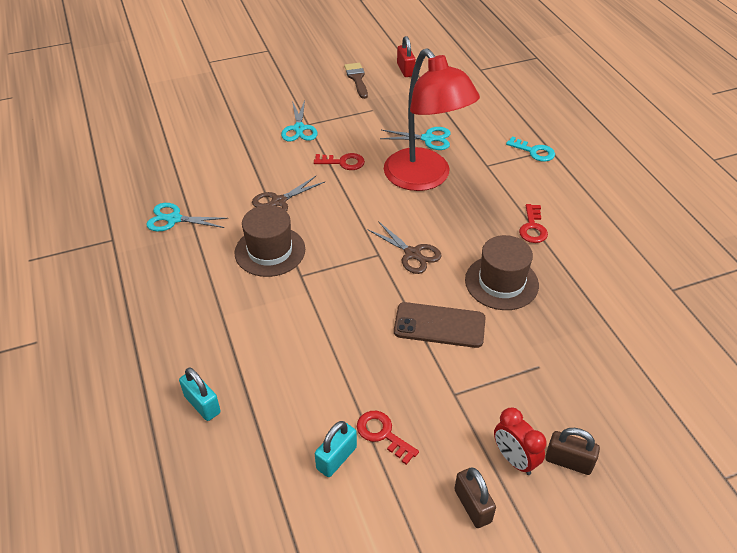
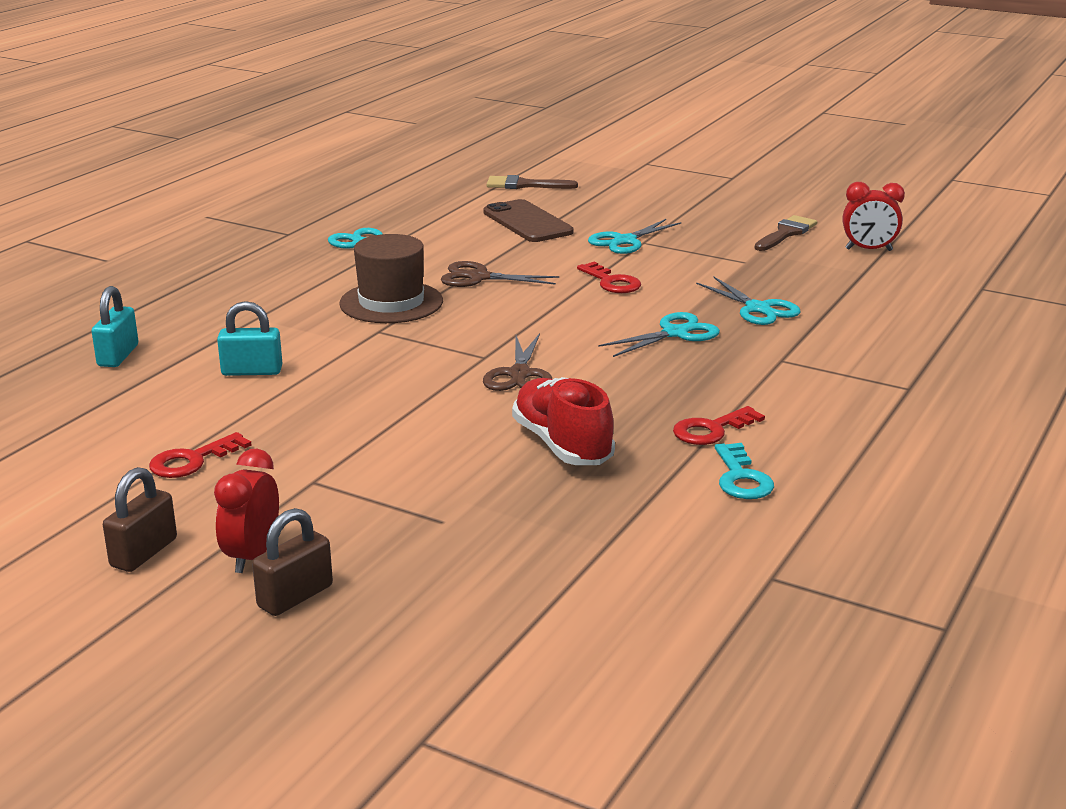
camera: 50 degrees right, 20 degrees down
turquoise padlock [315,421,357,477] -> turquoise padlock moved to [217,301,283,376]
red key [357,411,419,465] -> red key turned 135 degrees counterclockwise [149,432,252,478]
red lamp [384,48,480,191] -> turquoise scissors [598,312,720,357]
brown phone [394,302,485,348] -> brown phone moved to [483,199,573,242]
red padlock [397,36,416,77] -> red clock [843,182,905,251]
brown hat [465,235,539,310] -> red shoe [512,377,615,465]
turquoise key [506,136,555,162] -> turquoise key moved to [715,443,774,499]
brown padlock [545,428,600,475] -> brown padlock turned 60 degrees clockwise [252,508,333,616]
none -> brown brush [487,175,578,189]

